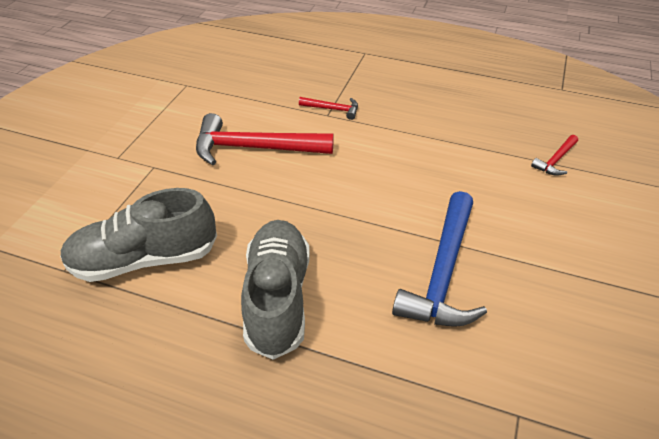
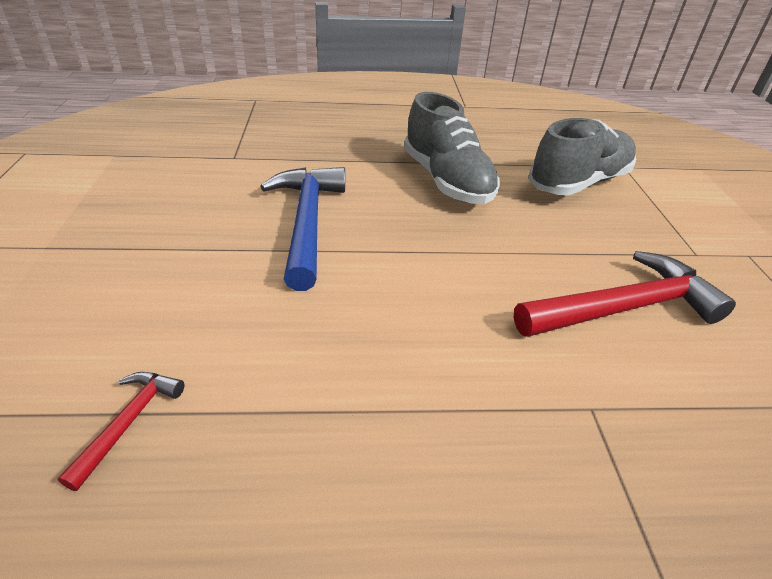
camera: 155 degrees right, 5 degrees down
red hammer [299,97,358,120] -> none

